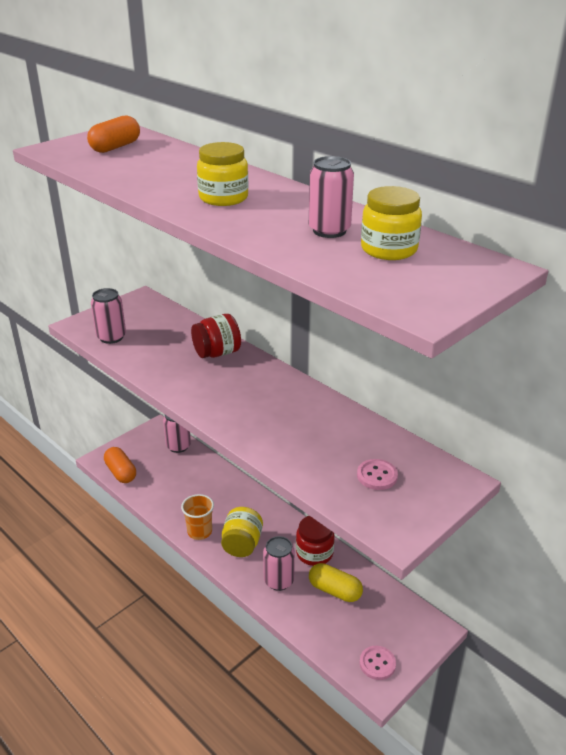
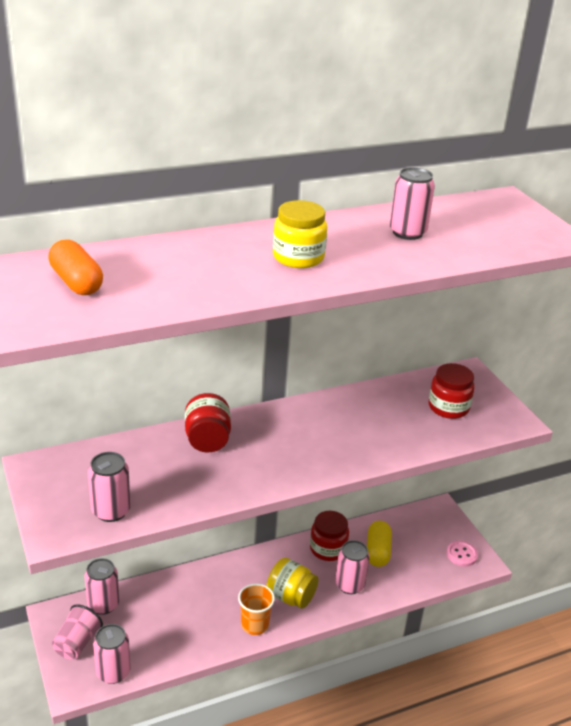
camera: 70 degrees left, 0 degrees up
orange capsule [104,447,136,483] -> pink can [93,624,131,684]
yellow capsule [309,563,363,602] -> yellow capsule turned 45 degrees counterclockwise [367,521,392,567]
pink button [357,459,398,490] -> red jar [429,363,475,419]
yellow jar [361,186,422,260] -> none
none -> pink cup [52,604,103,659]

